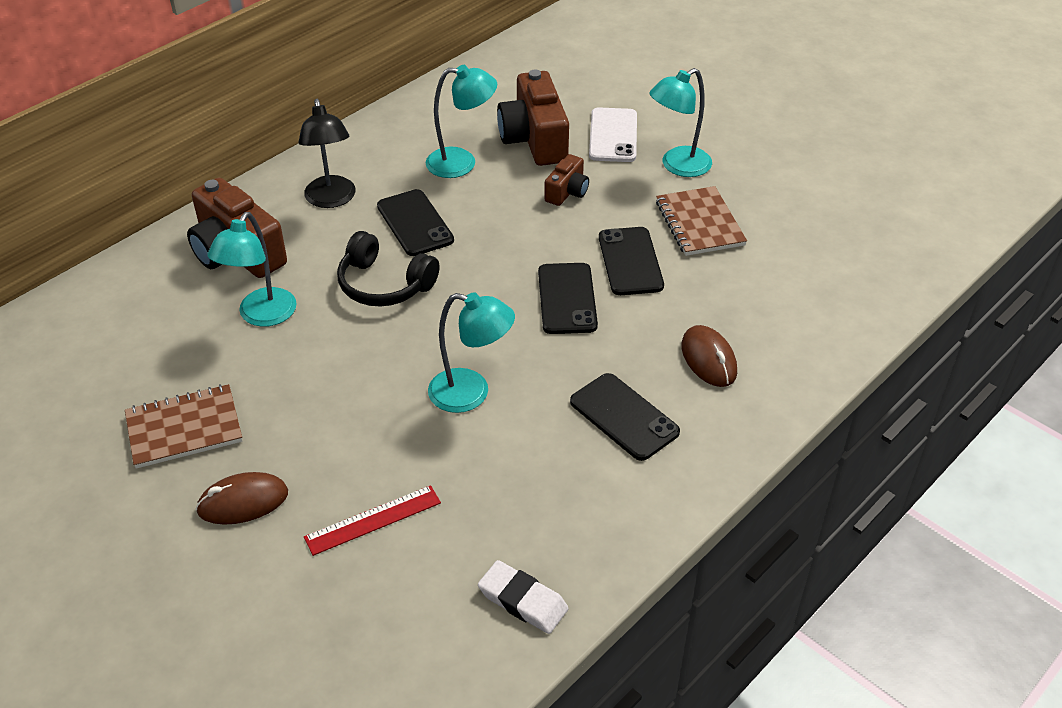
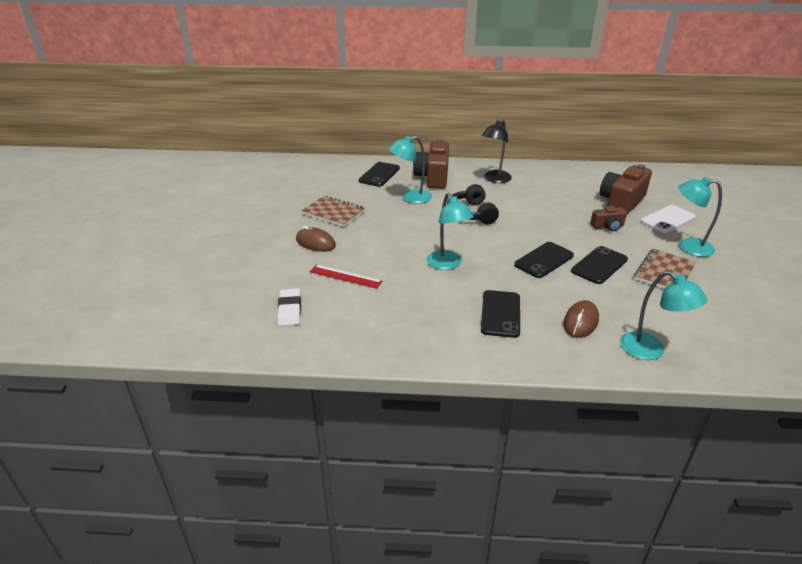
camera: 50 degrees right, 10 degrees down
black phone [377,189,454,256] -> black phone moved to [359,162,400,187]
turquoise lamp [426,65,497,178] -> turquoise lamp moved to [620,271,707,360]
white eraser [478,560,569,634] -> white eraser moved to [277,288,301,326]

